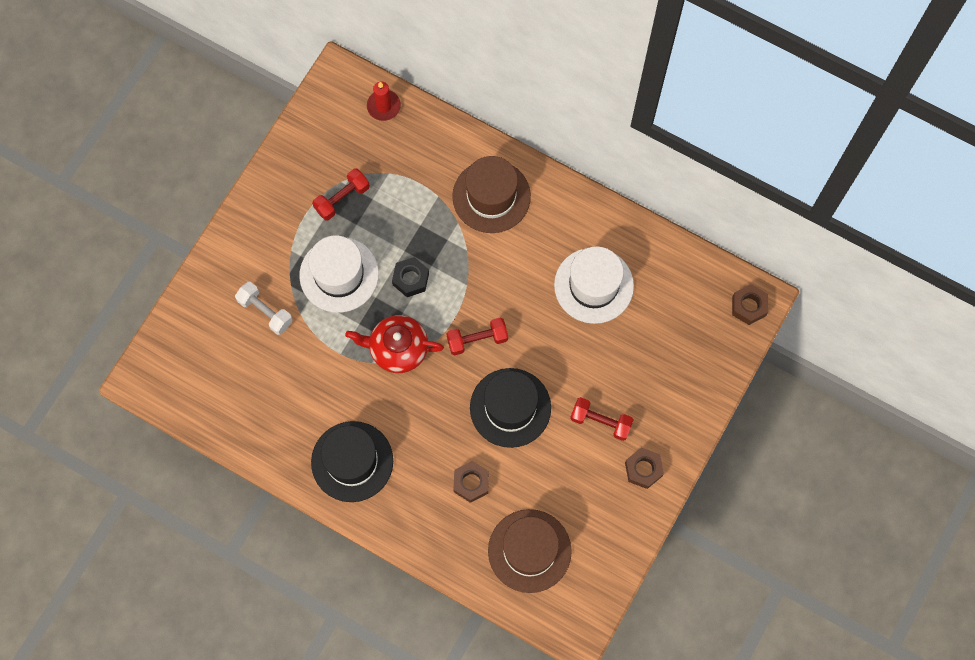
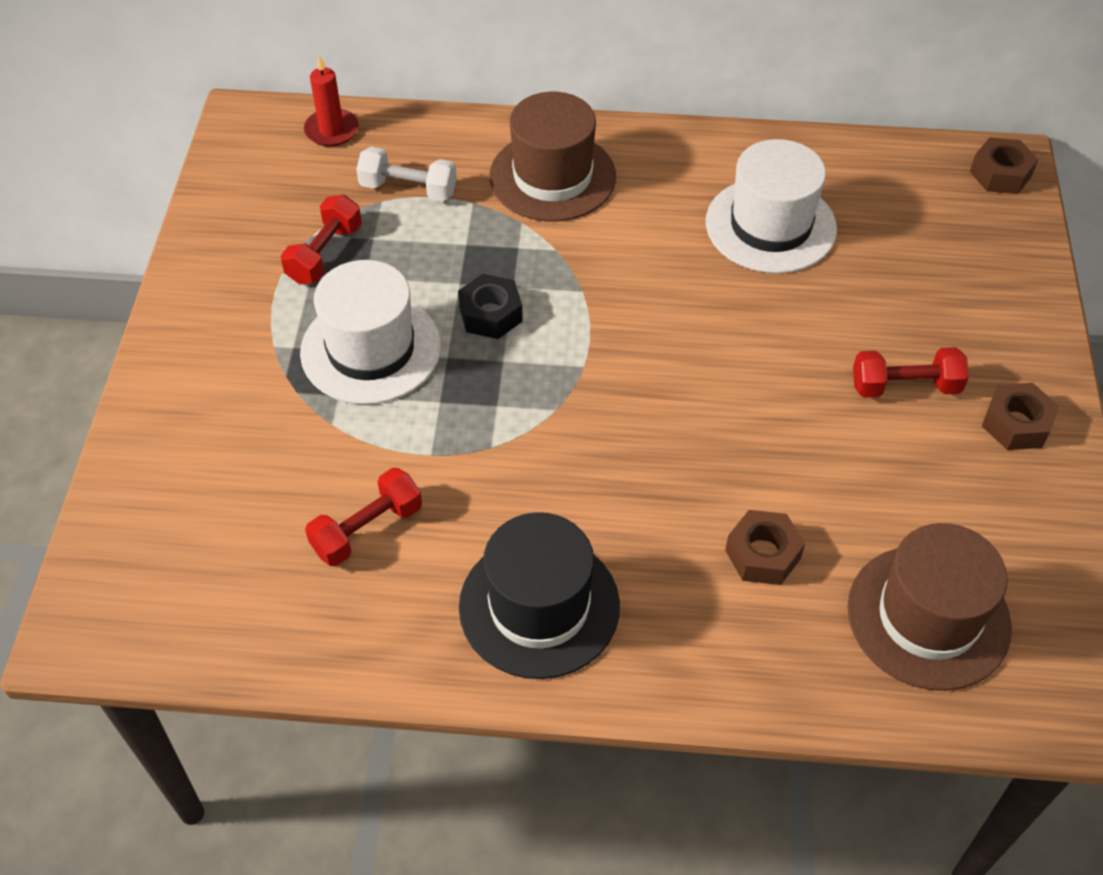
camera: 25 degrees left, 20 degrees down
white dumbbell [235,282,293,335] -> white dumbbell moved to [356,147,457,201]
red teapot [345,315,444,373] -> none
red dumbbell [446,317,508,356] -> red dumbbell moved to [305,468,422,566]
black hat [470,368,551,448] -> none

